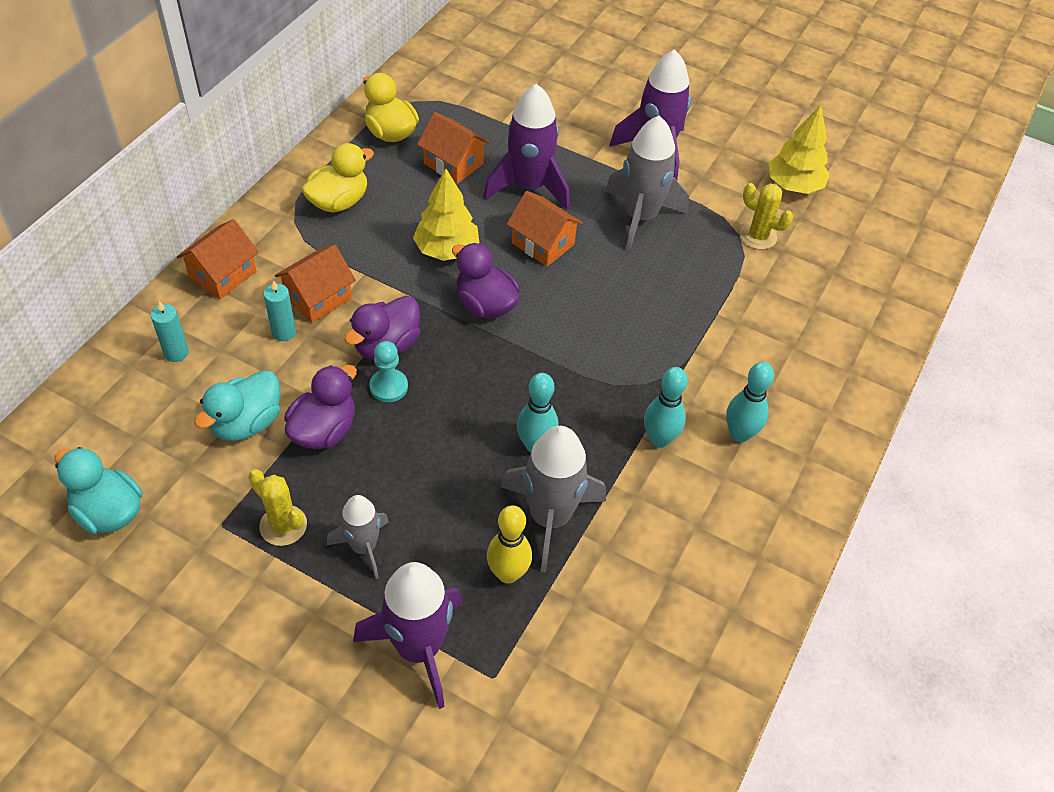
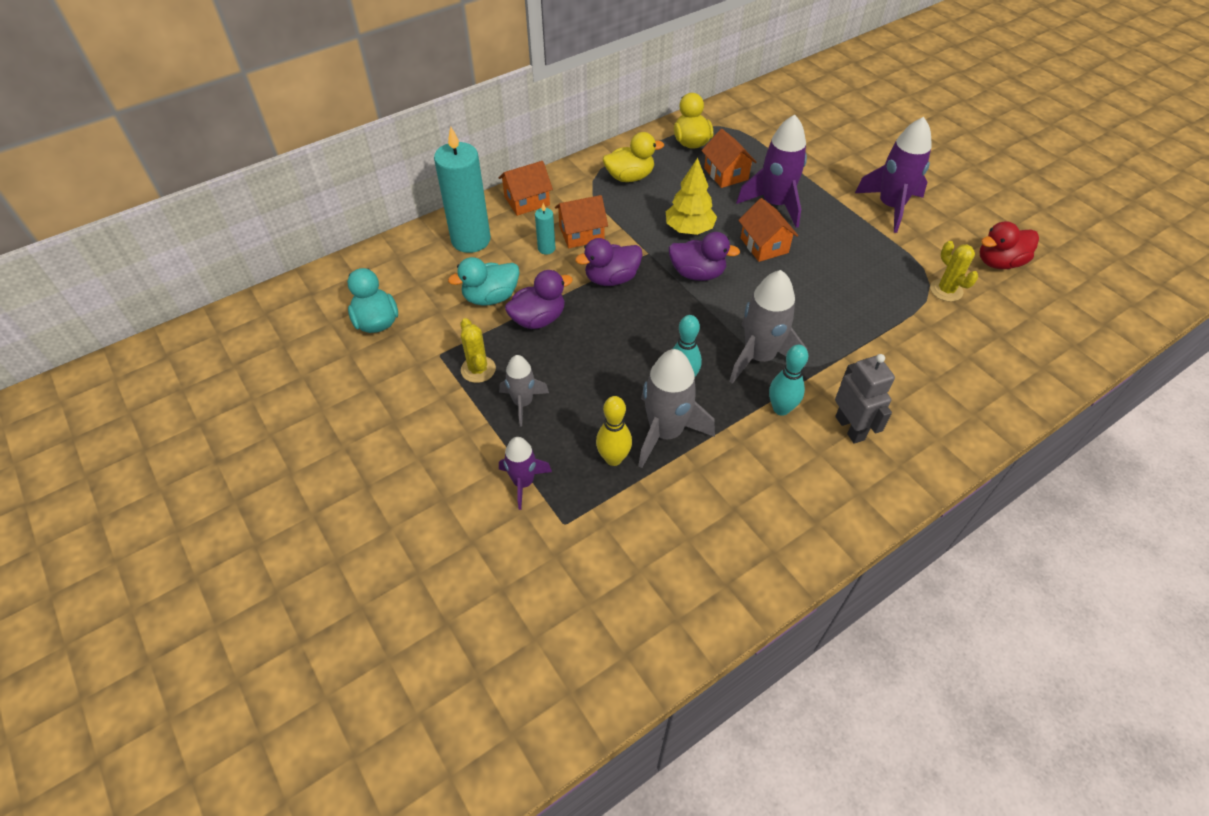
camera: 30 degrees right, 0 degrees up
turquoise candle [151,301,189,362] -> turquoise candle [434,127,491,253], size x2.27
purple rocket [353,562,463,709] -> purple rocket [499,437,552,510], size x0.60
turquoise pawn [369,341,408,402] -> none
purple duck [452,243,519,318] -> purple duck turned 120 degrees clockwise [669,232,740,281]
grey rocket [605,115,689,251] -> grey rocket moved to [729,270,807,384]
turquoise bowling pin [726,362,774,442] -> grey robot [835,354,895,444]
yellow tree [768,105,830,194] -> red duck [980,221,1039,269]

